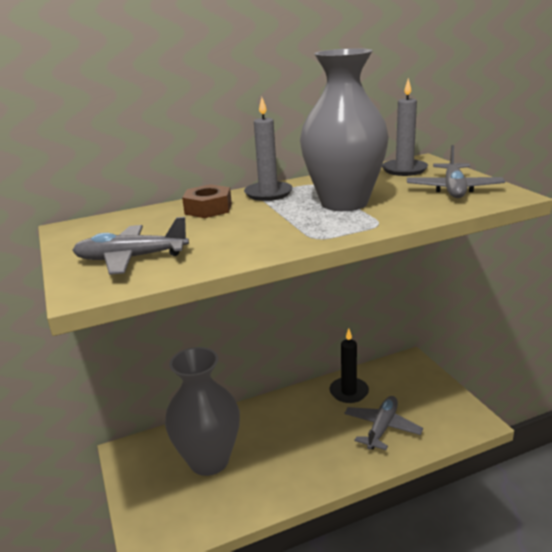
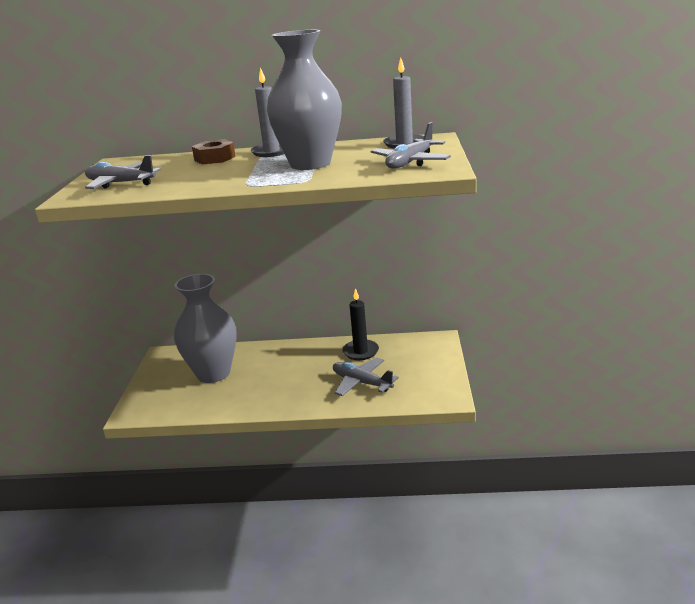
camera: 25 degrees right, 0 degrees up
grey plane [344,396,423,450] -> grey plane turned 105 degrees counterclockwise [333,358,399,396]

